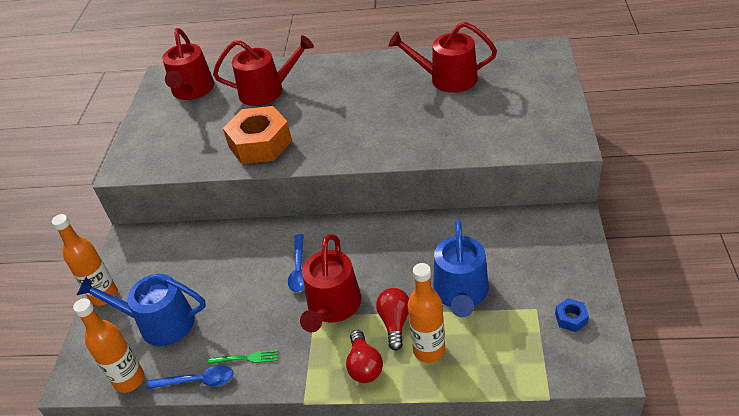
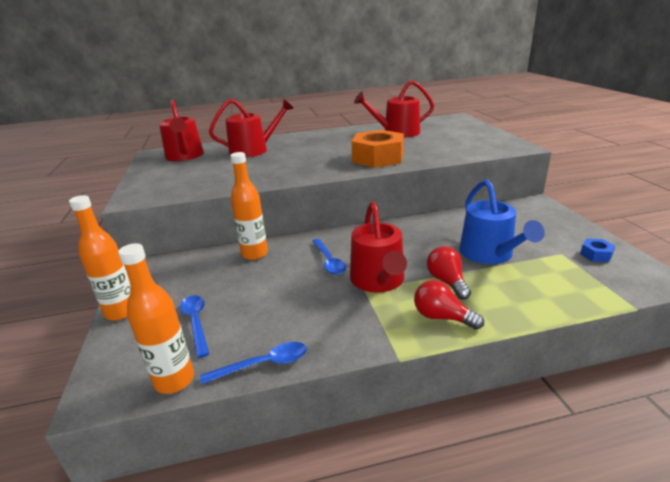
camera: 20 degrees left, 15 degrees down
blue watering can [77,274,206,346] -> blue spoon [180,295,209,358]
green fork [208,350,278,364] -> none
orange nut [223,106,292,164] -> orange nut moved to [351,130,404,168]
red light bulb [346,330,383,383] -> red light bulb turned 150 degrees clockwise [414,280,484,330]
orange bottle [408,263,445,363] -> orange bottle moved to [230,152,268,260]

